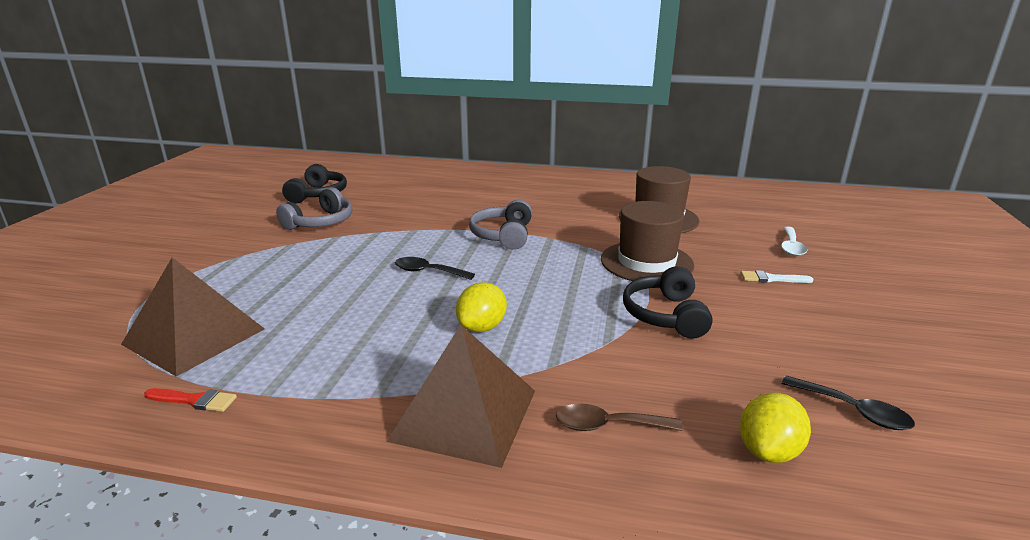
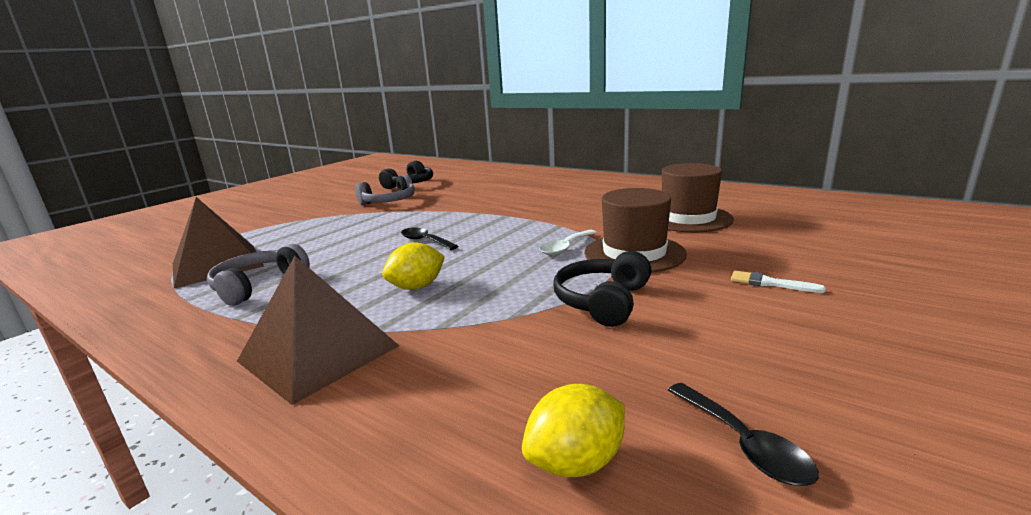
camera: 25 degrees right, 5 degrees down
red brush [144,388,237,412] -> none
grey headphones [469,200,532,250] -> grey headphones moved to [207,244,310,306]
brown spoon [556,404,683,431] -> none
white spoon [781,227,807,256] -> white spoon moved to [540,230,597,255]

